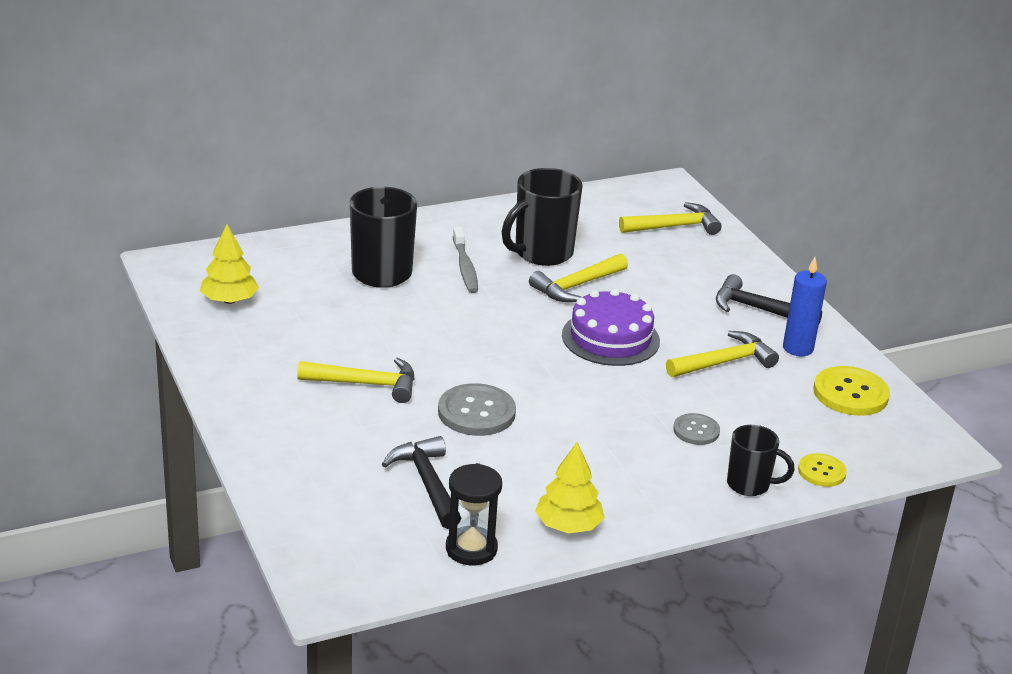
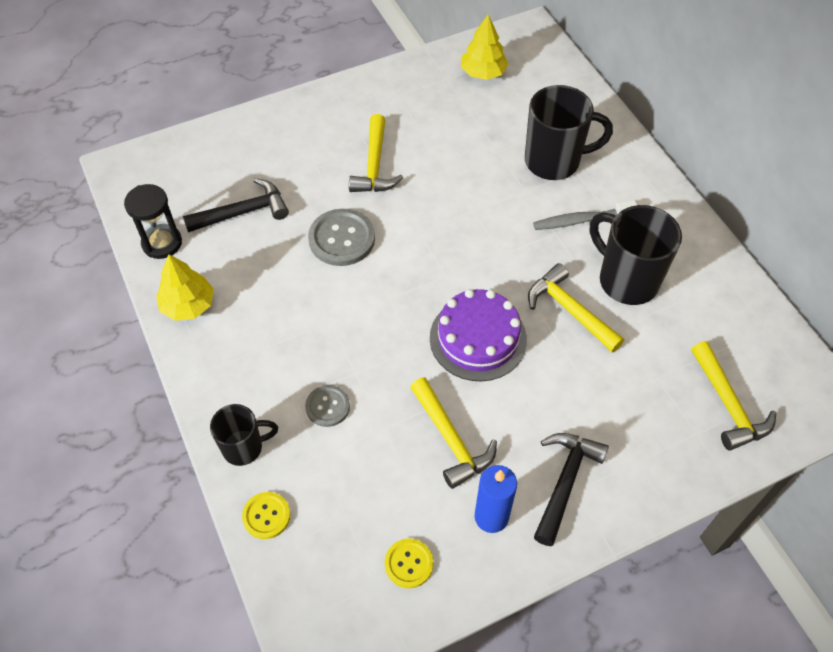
camera: 90 degrees right, 25 degrees up
black mug [727,425,794,496] -> black mug turned 120 degrees counterclockwise [210,404,278,466]
yellow button [813,366,890,416] -> yellow button [385,538,434,588], size x0.59

